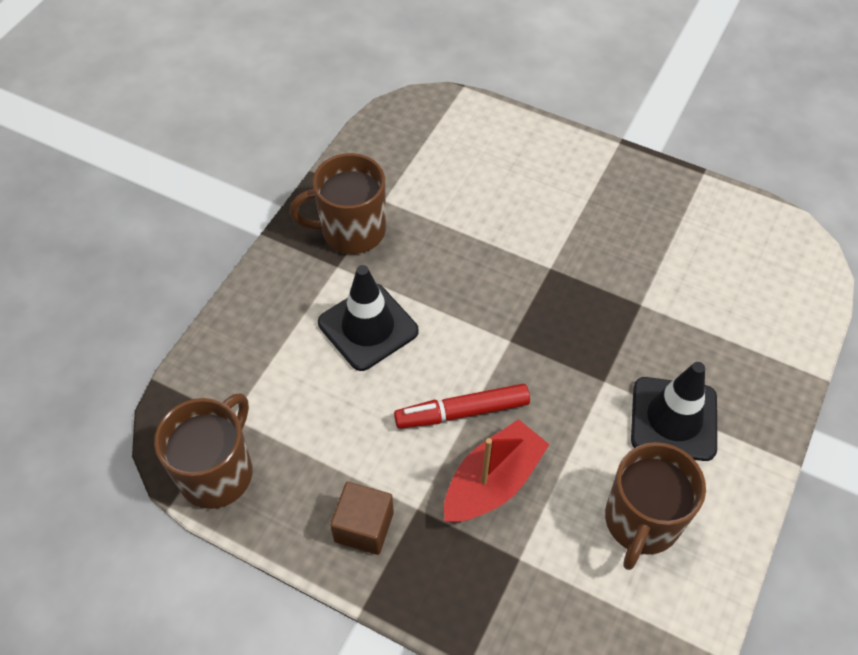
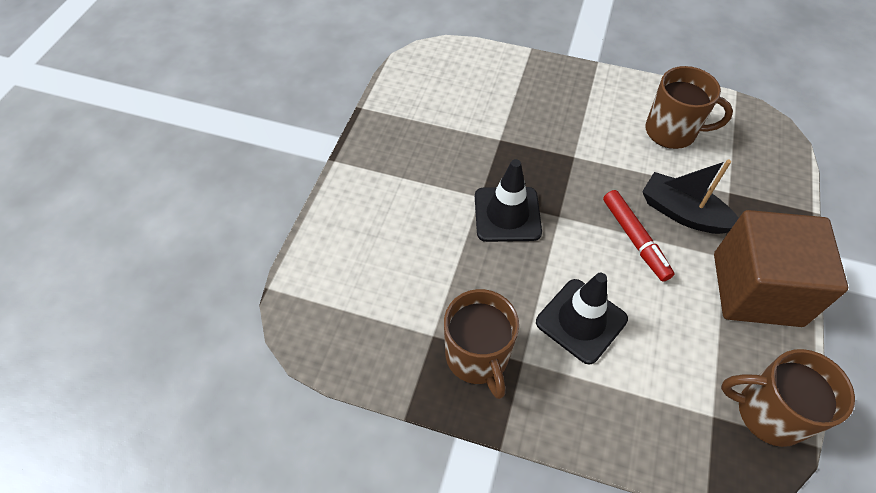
camera: 100 degrees left, 0 degrees up
brown cube [330,482,394,555] -> brown cube [714,210,848,327], size x2.11
red boat [444,419,550,523] -> black boat [642,159,739,234]
black traffic cone [631,362,717,461] -> black traffic cone moved to [475,159,542,242]

